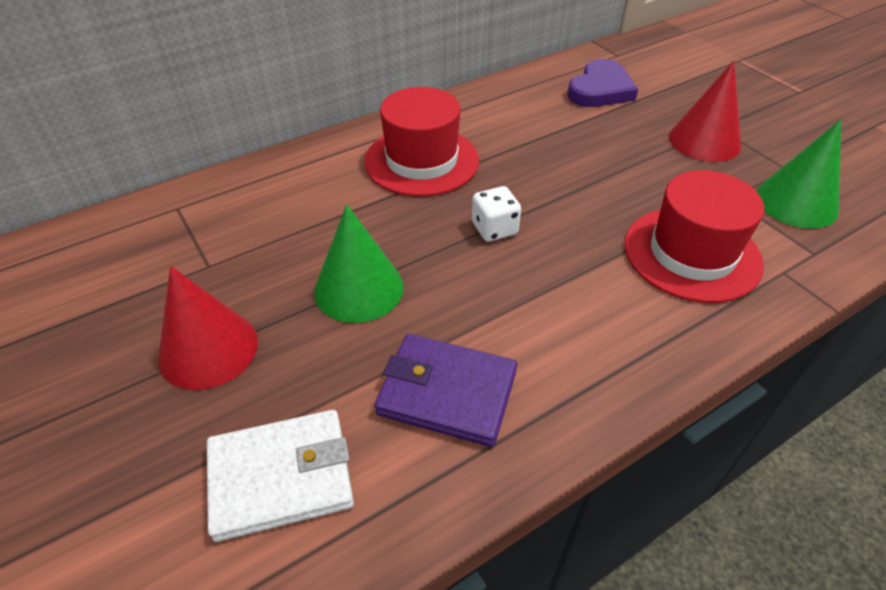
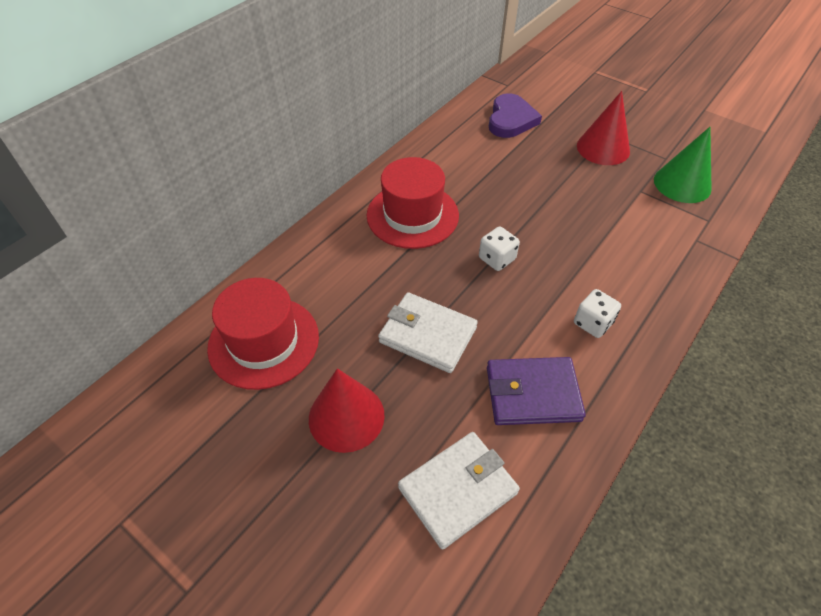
camera: 20 degrees left, 5 degrees up
green cone [314,204,404,323] -> white wallet [378,292,478,373]
red hat [625,170,764,303] -> red hat moved to [207,278,319,390]
none -> white dice [574,289,621,338]

